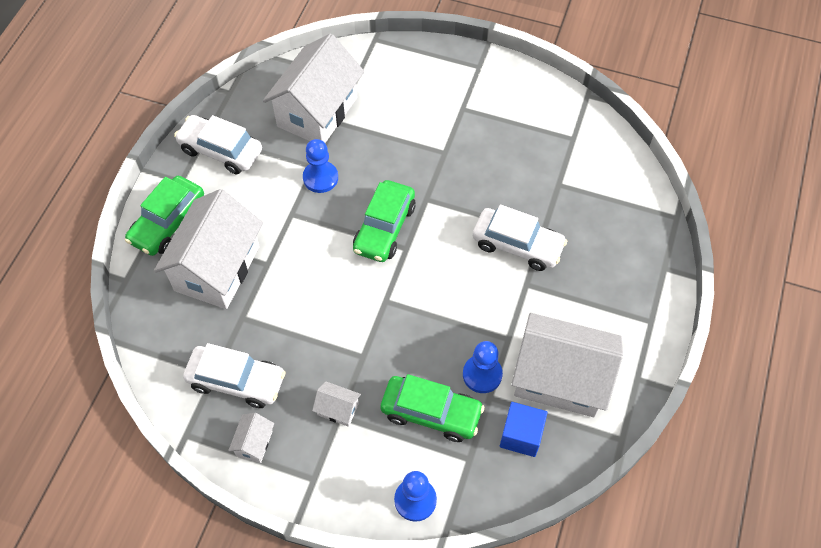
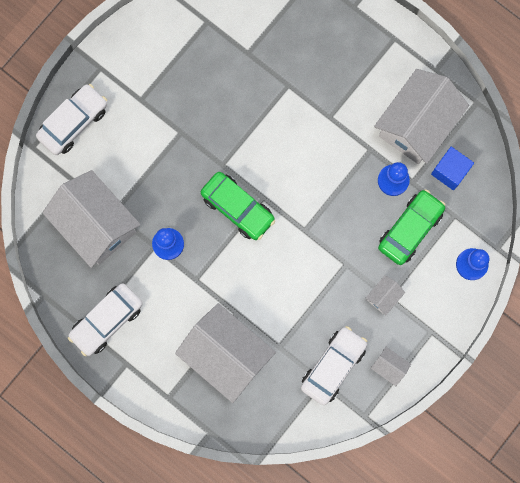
camera: 70 degrees left, 20 degrees up
green car [125,176,204,256] -> none
white car [473,205,567,271] -> white car moved to [36,84,107,155]

